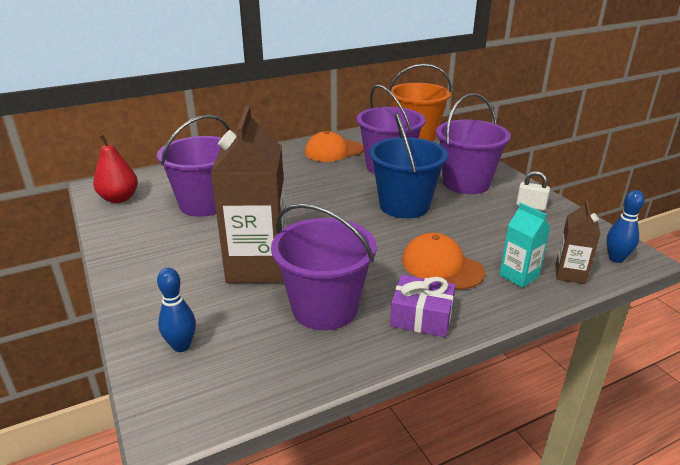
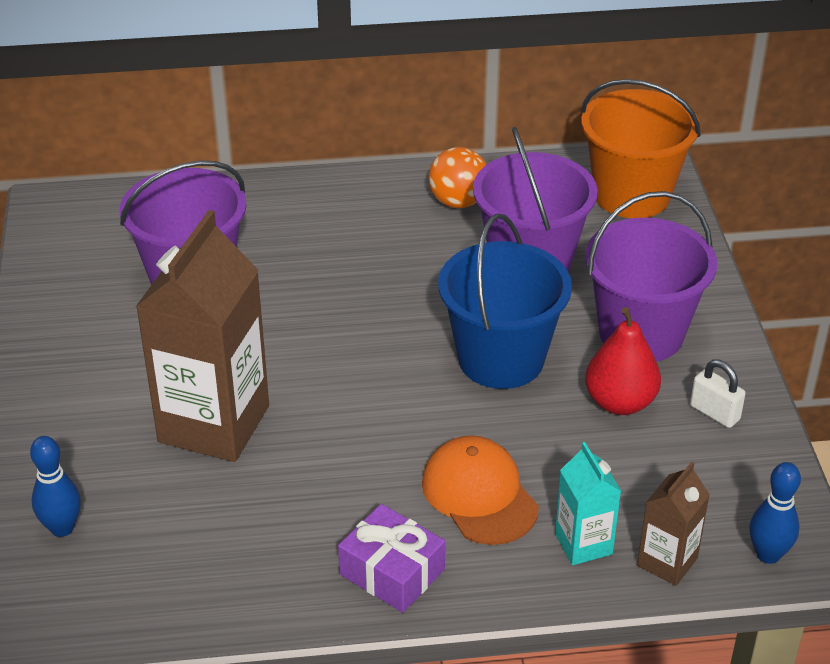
camera: 20 degrees right, 10 degrees up
red pear [93,134,138,203] -> red pear moved to [585,307,661,415]
purple bucket [271,203,377,330] -> none
orange cap [305,131,364,162] -> orange ball [428,147,486,208]

